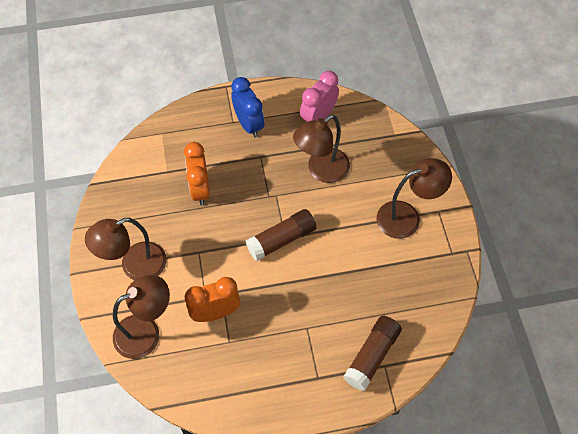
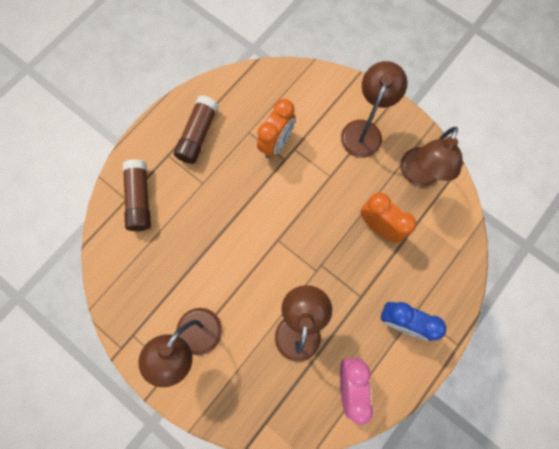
camera: 140 degrees right, 15 degrees up
brown lamp [113,275,170,359] -> brown lamp moved to [400,127,463,187]
brown glue stick [246,209,316,261] -> brown glue stick moved to [174,95,218,164]

